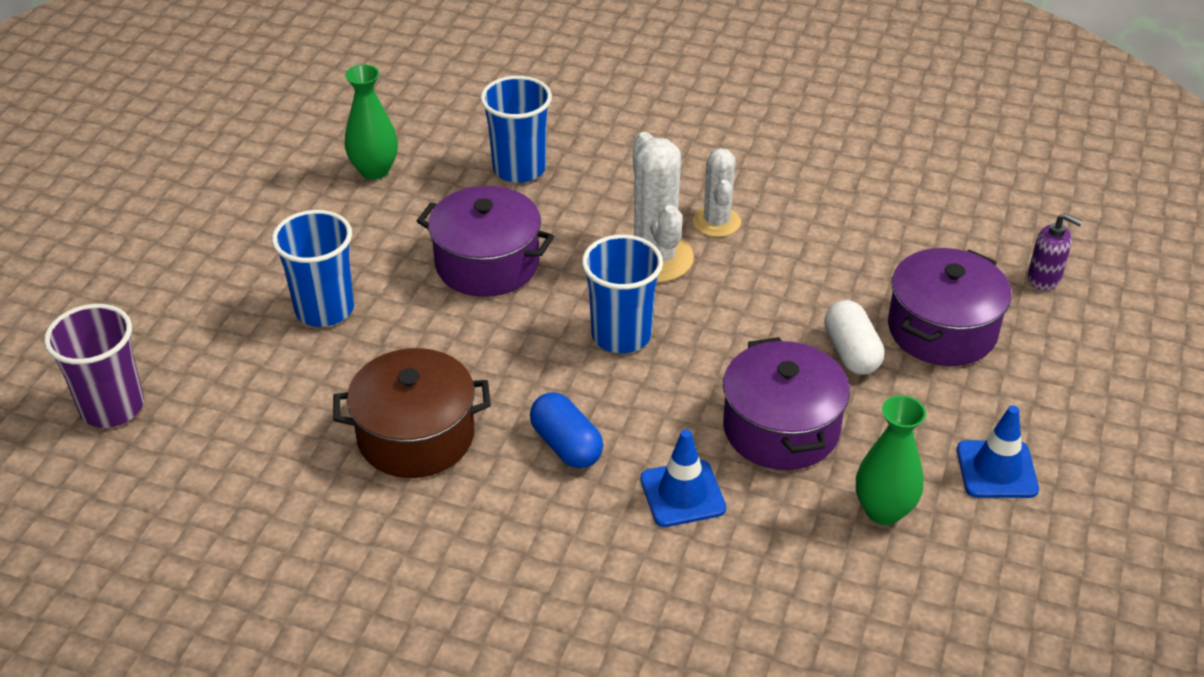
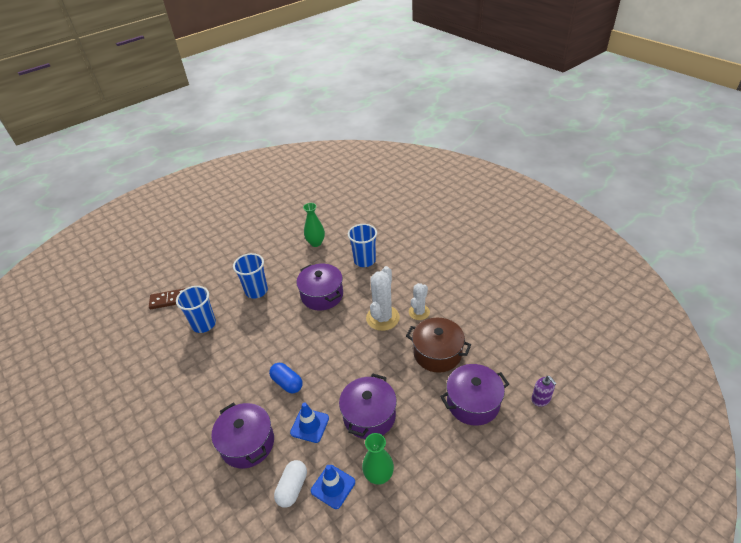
camera: 35 degrees right, 0 degrees up
purple cup [44,304,144,428] -> brown domino [149,288,186,309]
brown pot [333,348,491,478] -> brown pot moved to [406,318,471,373]
blue capsule [530,392,603,468] -> blue capsule turned 45 degrees counterclockwise [269,363,303,393]
blue cup [582,234,663,353] -> blue cup moved to [176,286,216,333]
white capsule [824,300,884,375] -> white capsule moved to [274,460,307,508]
blue traffic cone [957,406,1039,498] -> blue traffic cone moved to [311,465,355,509]
none -> purple pot [212,403,274,468]

